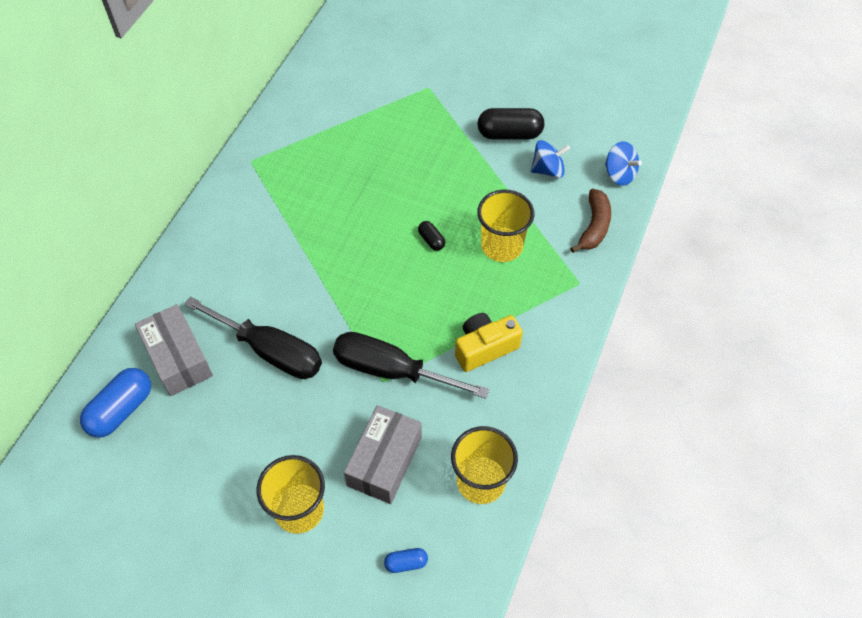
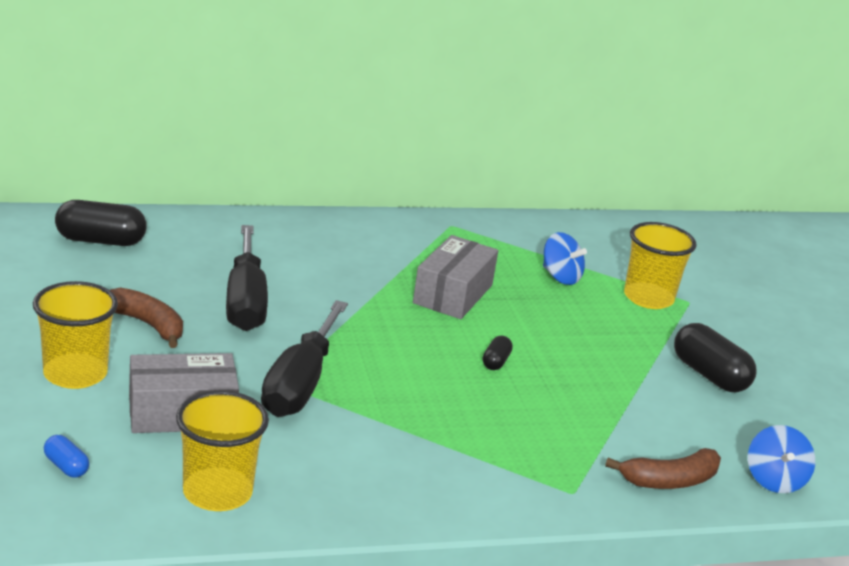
camera: 50 degrees right, 30 degrees down
blue capsule [80,368,151,438] -> black capsule [55,200,147,246]
grey box [135,304,213,396] -> grey box moved to [413,235,498,319]
black screwdriver [333,332,489,399] -> black screwdriver turned 150 degrees counterclockwise [261,300,348,417]
yellow camera [455,313,523,372] -> none
yellow cup [477,190,534,262] -> yellow cup moved to [624,222,697,309]
blue spinning top [531,140,570,178] -> blue spinning top moved to [543,232,587,285]
none -> brown banana [110,288,183,348]

